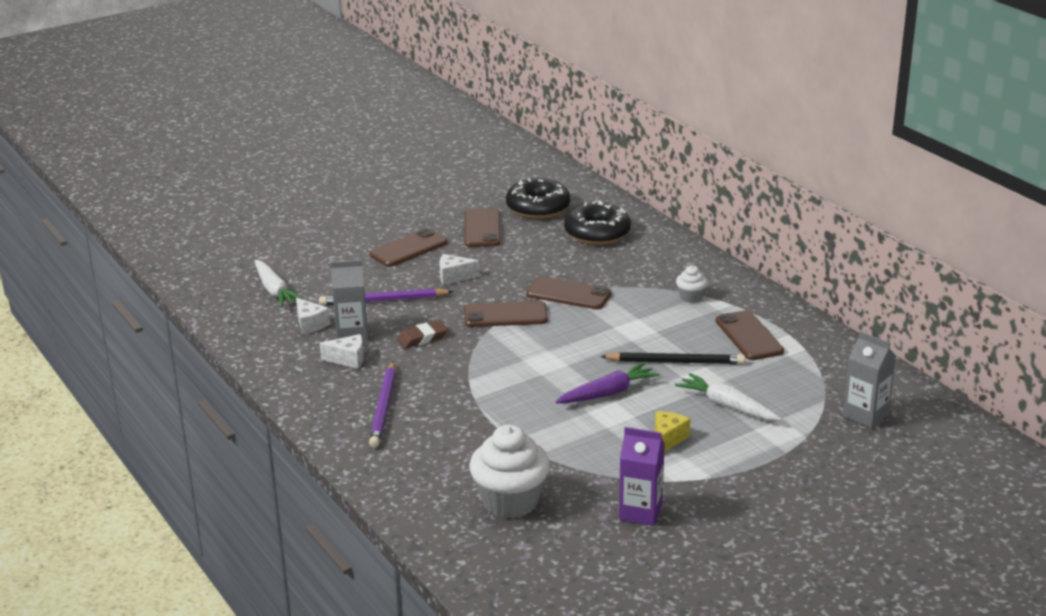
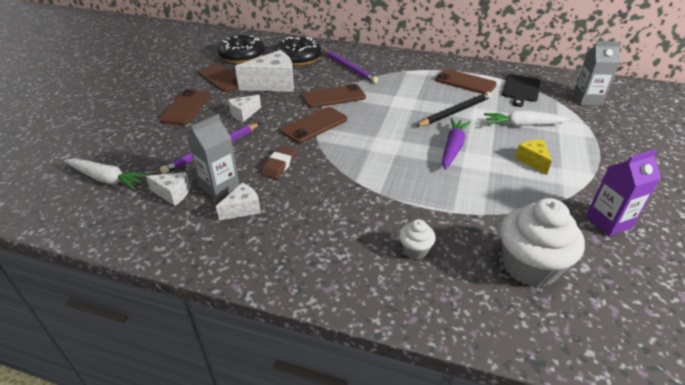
camera: 40 degrees left, 10 degrees up
purple pencil [369,361,396,448] -> purple pencil moved to [322,49,378,83]
white cupcake [676,265,708,303] -> white cupcake moved to [399,219,436,259]
none -> white cheese [235,50,294,92]
none -> black cutting board [502,75,541,107]

